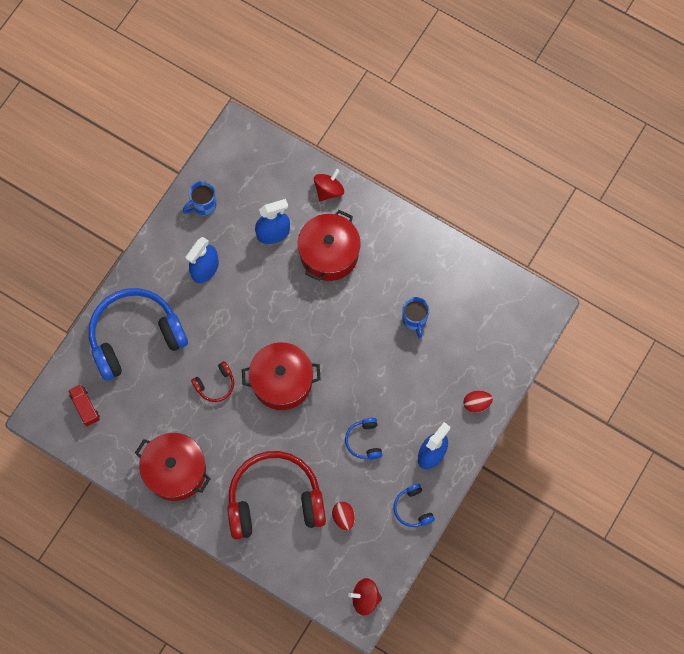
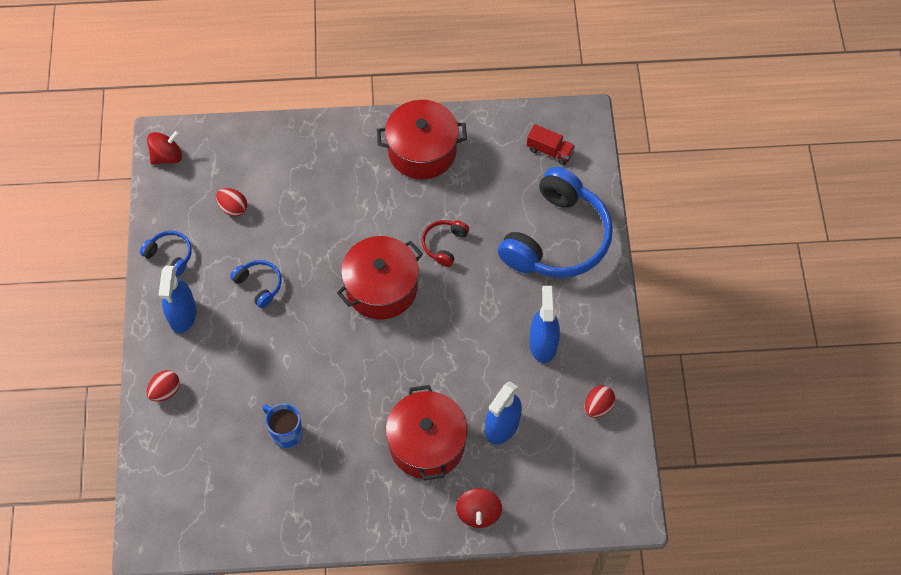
camera: 145 degrees right, 10 degrees down
blue mug [183,181,217,216] -> red egg [585,386,615,418]
red headphones [227,451,326,540] -> none

